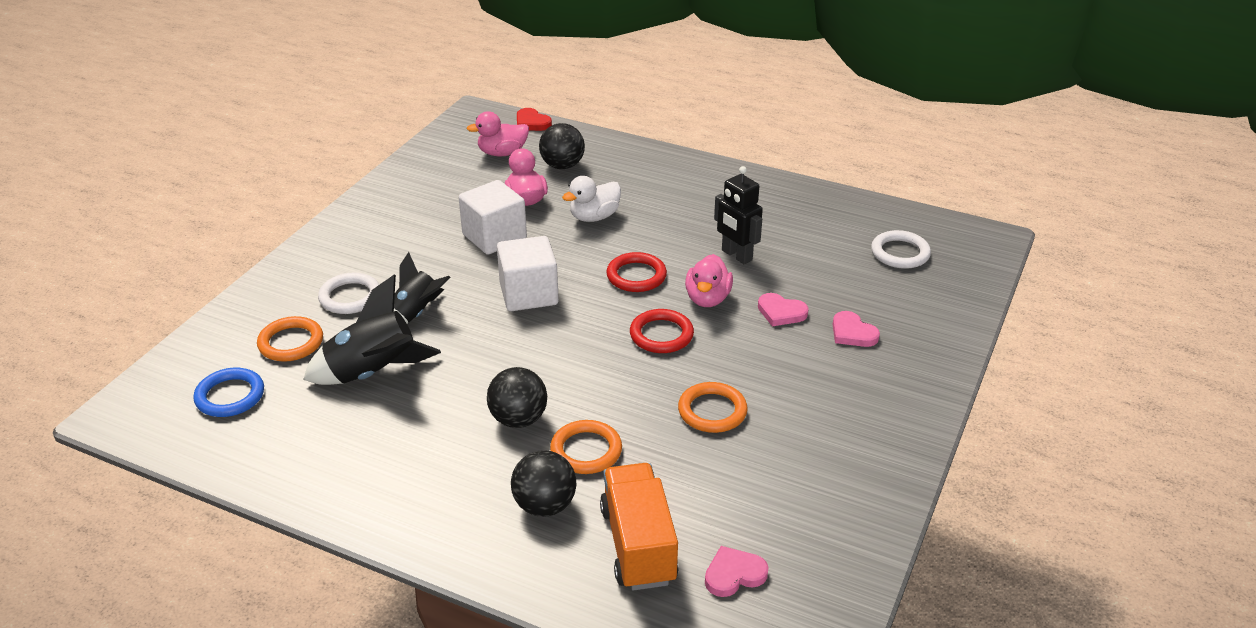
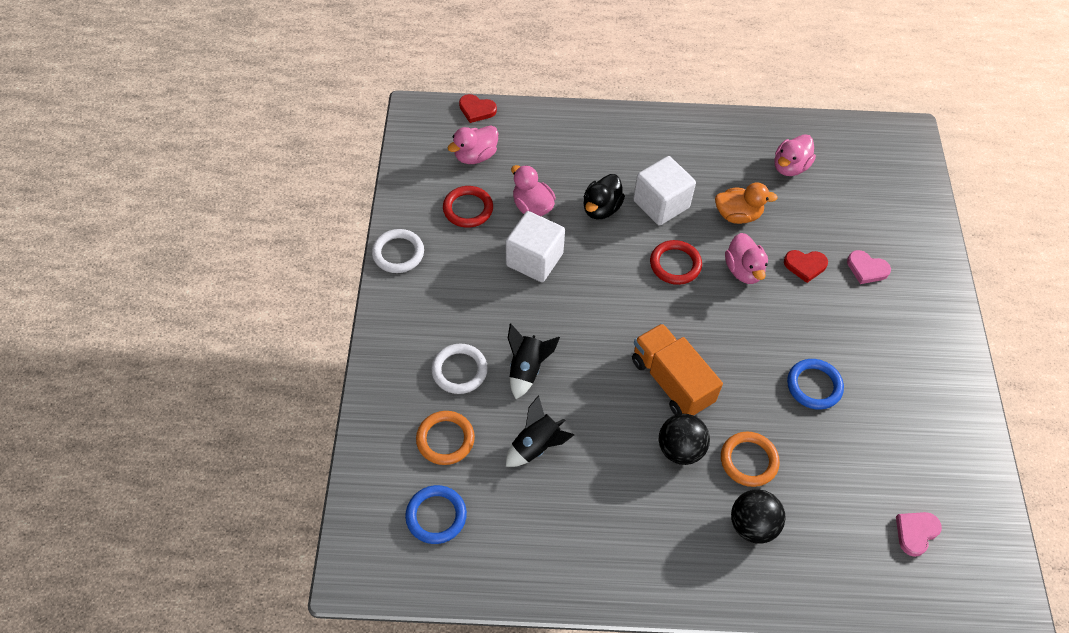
camera: 25 degrees left, 20 degrees up
black rocket [303,275,441,385] -> black rocket [506,395,574,467], size x0.65
white cube [497,236,559,311] -> white cube moved to [633,156,696,226]
black ball [539,123,585,169] -> none
white duck [562,176,621,222] -> black duck [583,174,625,219]
orange truck [600,463,679,591] -> orange truck moved to [632,323,723,416]
red ring [630,309,694,353] -> red ring moved to [443,186,493,228]
orange ring [678,382,748,433] -> blue ring [787,359,844,410]
black robot [714,166,763,264] -> orange duck [715,182,778,224]
pink heart [758,293,809,326] -> red heart [784,250,828,283]
white ring [871,230,931,269] -> white ring moved to [372,229,424,273]
none -> pink duck [775,134,816,176]

